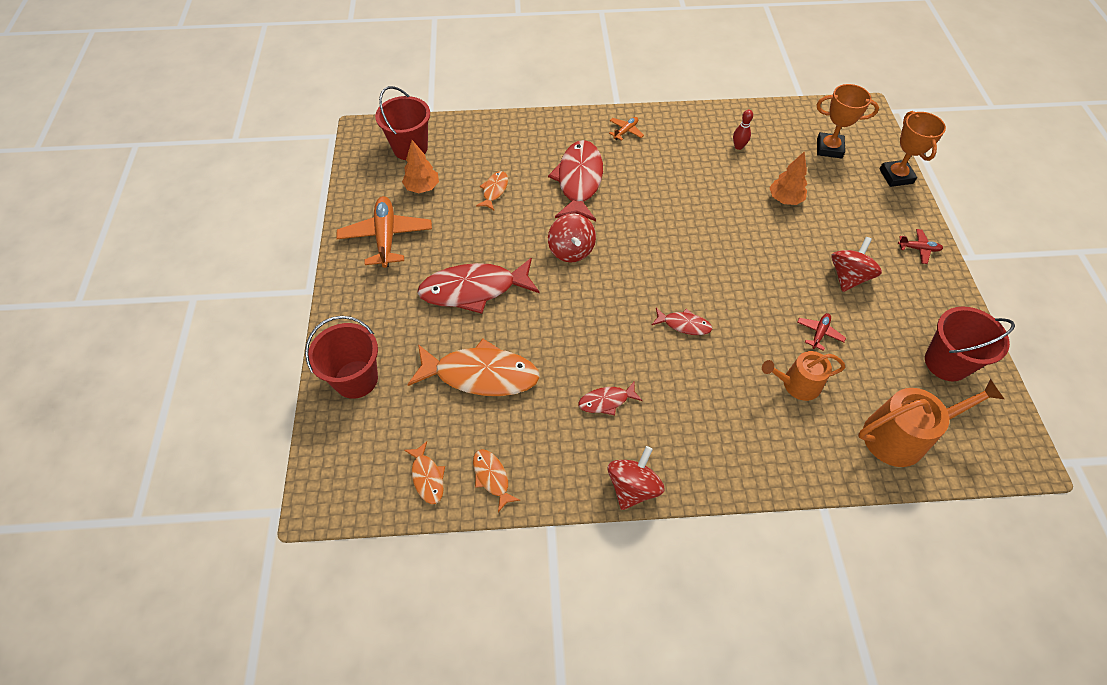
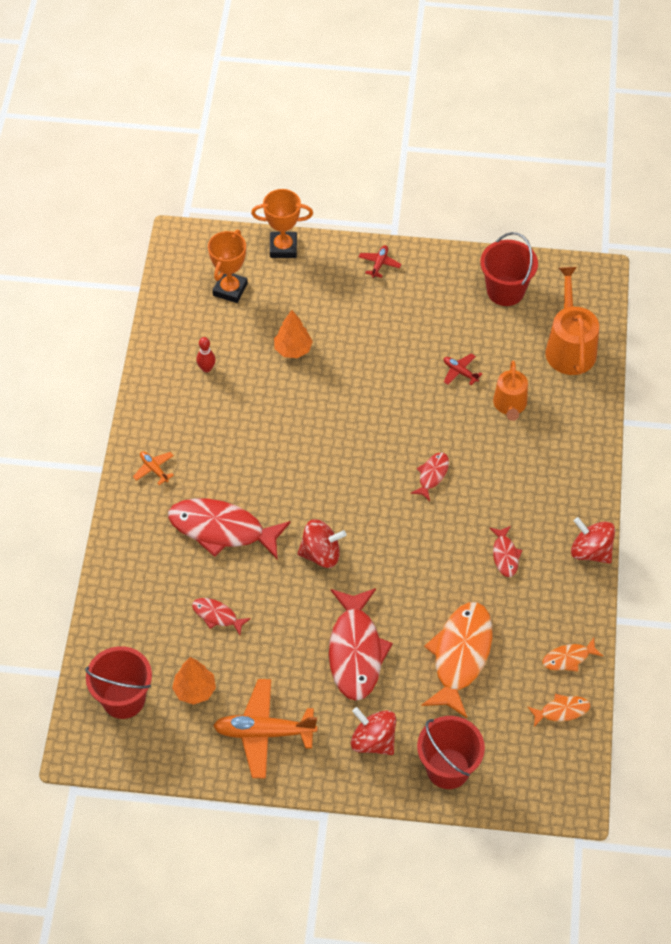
camera: 80 degrees left, 0 degrees up
orange fish [476,171,508,210] -> red fish [192,598,251,635]
red spinning top [831,237,882,292] -> red spinning top moved to [351,707,396,755]

